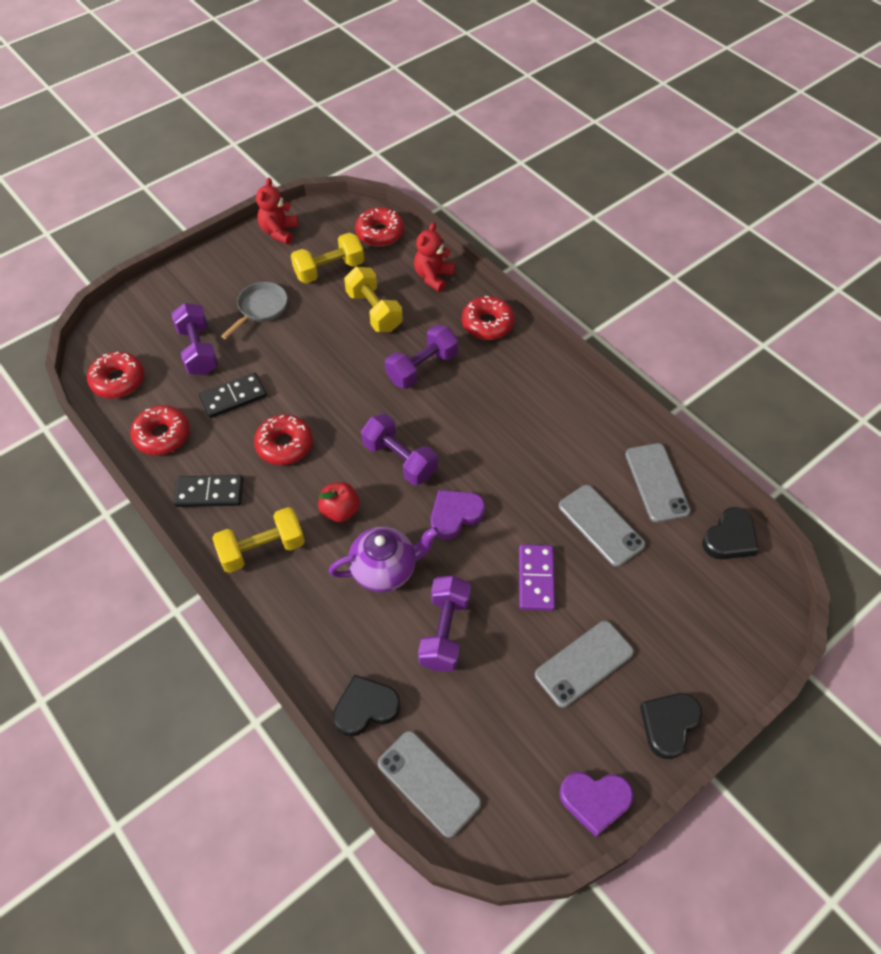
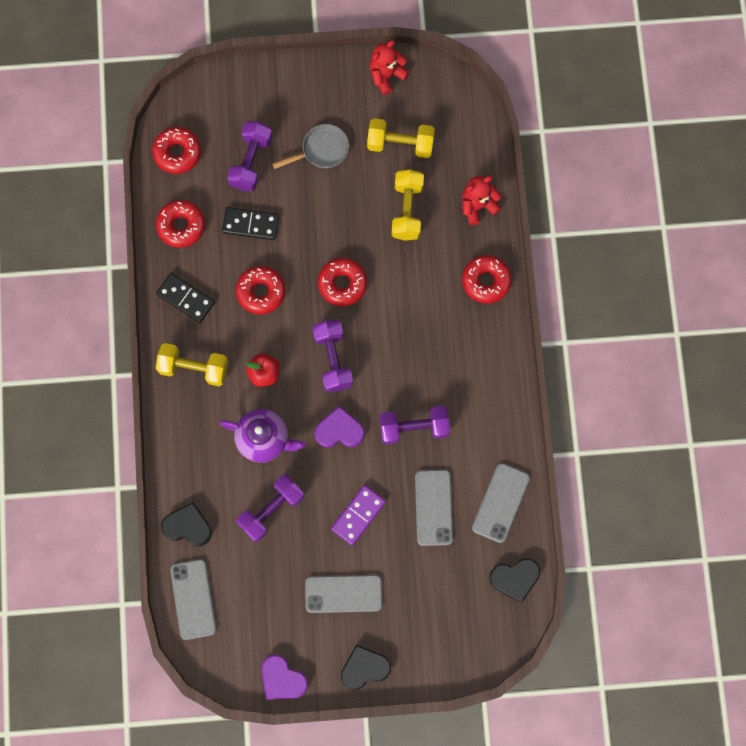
camera: 35 degrees right, 20 degrees up
red donut [355,207,404,246] -> red donut moved to [318,258,367,306]
purple dumbbell [385,325,458,389] -> purple dumbbell moved to [380,406,450,445]

